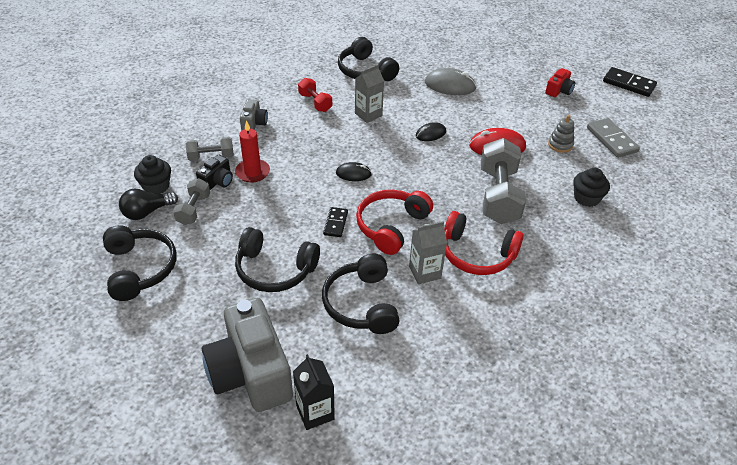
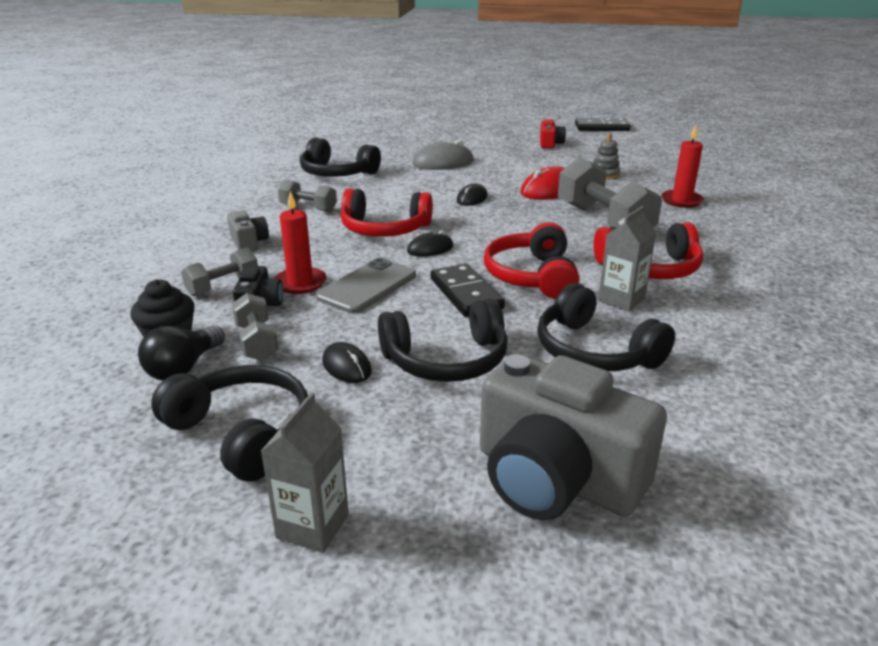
camera: 30 degrees left, 15 degrees down
black carton [293,354,335,430] -> none
red dumbbell [298,78,332,112] -> grey dumbbell [278,179,337,212]
black domino [323,207,348,237] -> black domino [430,264,505,317], size x1.63
grey carton [355,64,384,123] -> grey carton moved to [261,392,349,553]
black cupcake [573,168,610,207] -> red candle [661,125,704,208]
grey domino [587,118,640,158] -> none
none -> grey phone [316,258,416,313]
none -> black mouse [322,342,372,383]
none -> red headphones [340,188,433,237]

